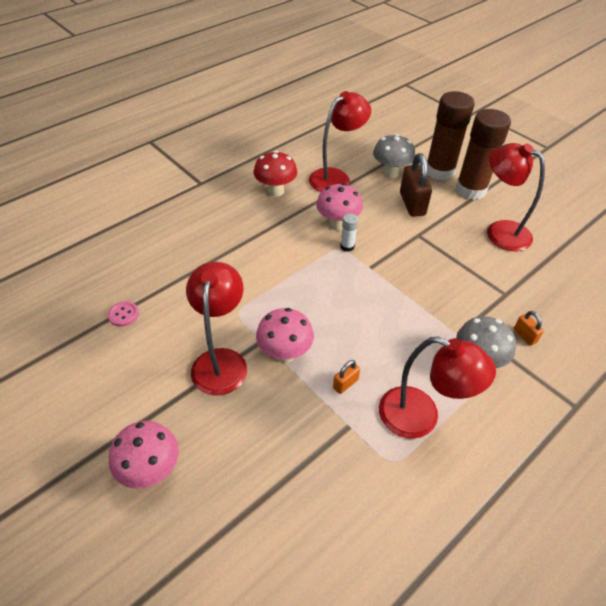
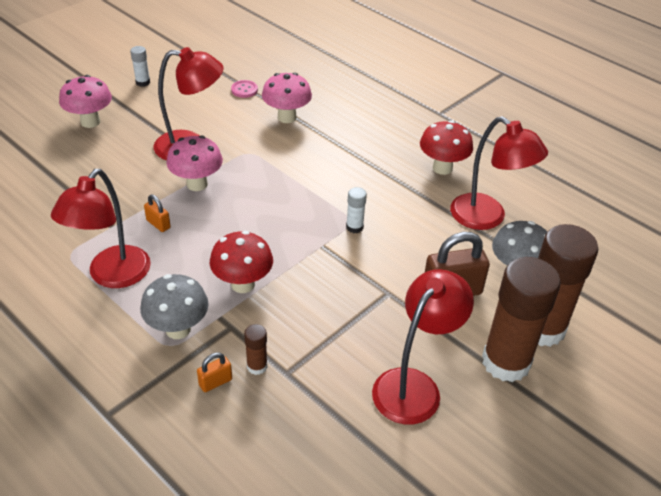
camera: 85 degrees right, 5 degrees down
pink mushroom [316,183,363,231] -> pink mushroom moved to [262,73,312,123]
none -> white glue stick [130,46,150,87]
none -> red mushroom [210,231,273,293]
none -> brown glue stick [244,324,267,375]

